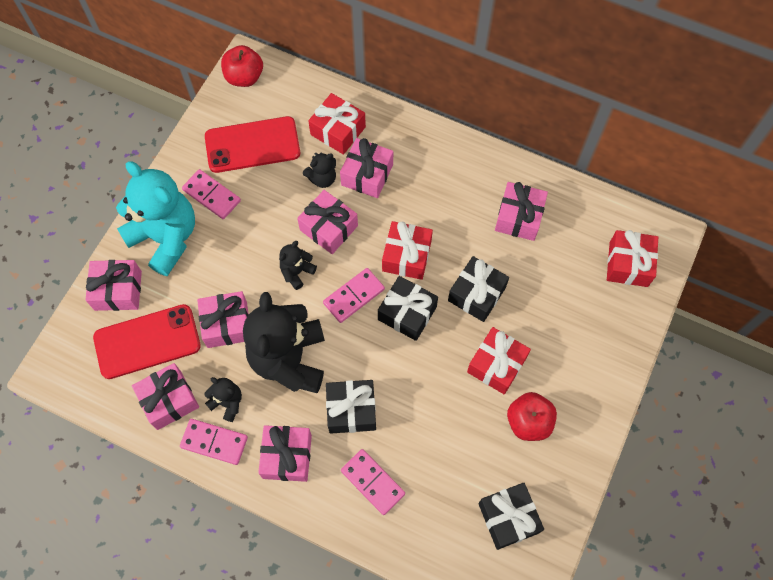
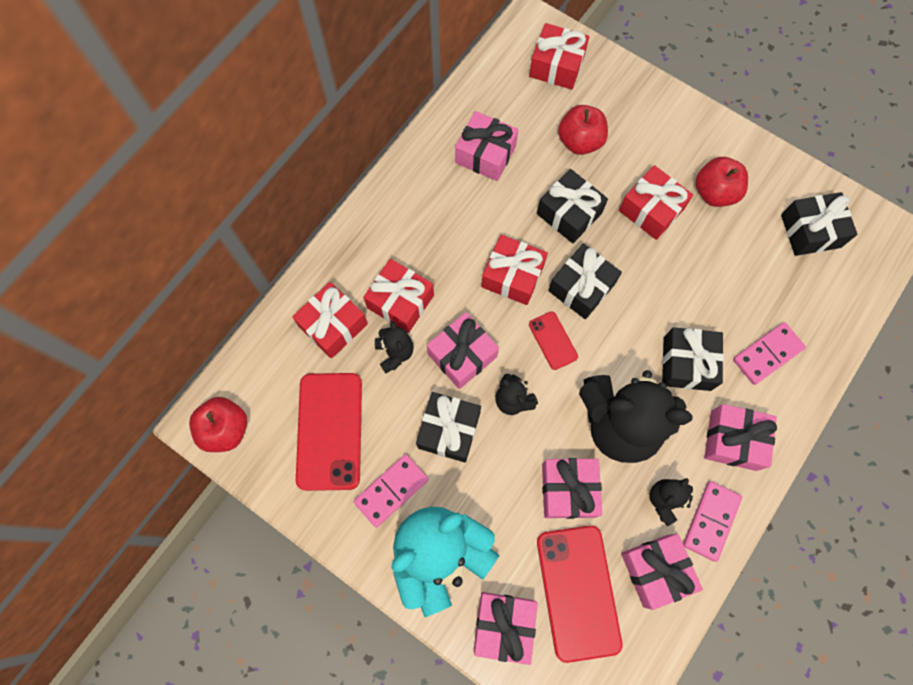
camera: 80 degrees left, 5 degrees up
pink domino [323,268,385,323] -> red phone [529,311,578,370]
pink gift [340,138,393,198] -> red gift [363,259,434,333]
none -> black gift [416,392,481,463]
none -> red apple [558,105,608,155]

